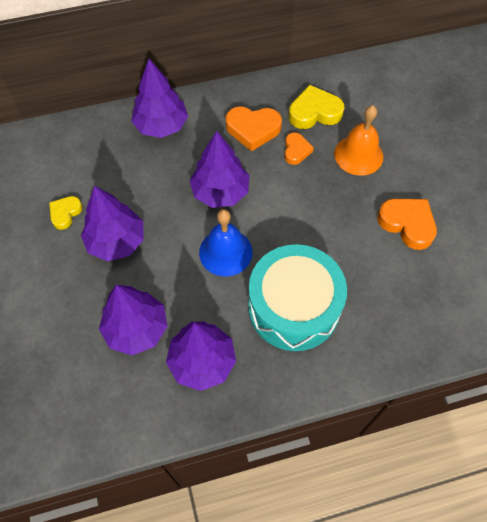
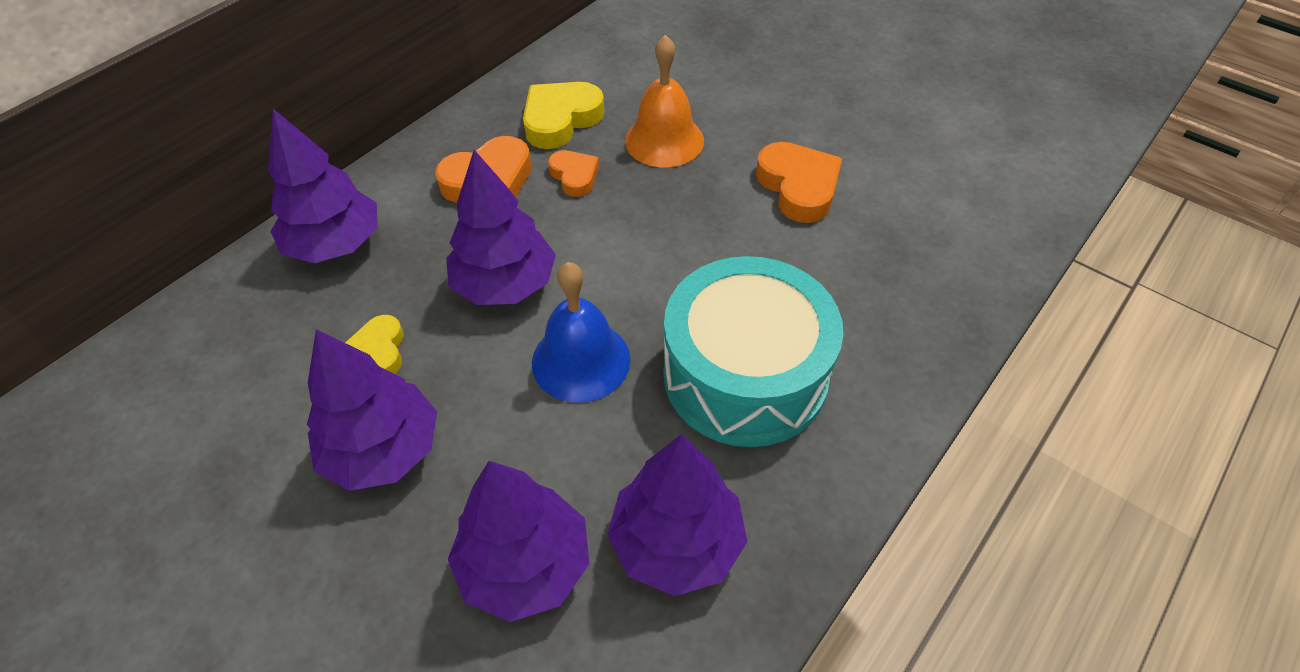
camera: 35 degrees left, 10 degrees down
yellow heart [49,196,82,230] -> yellow heart moved to [345,315,404,374]
orange heart [377,199,437,250] -> orange heart turned 60 degrees clockwise [756,142,842,223]

